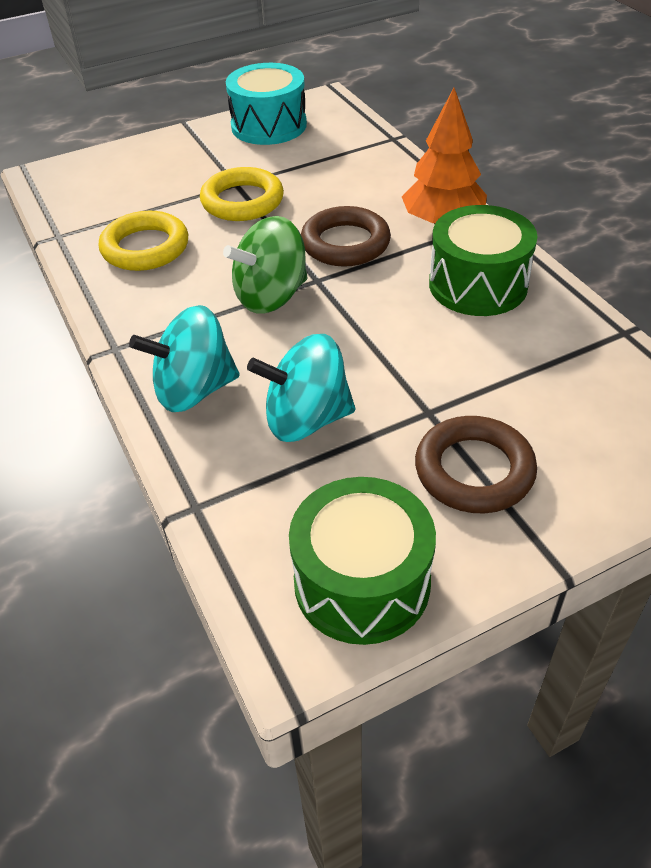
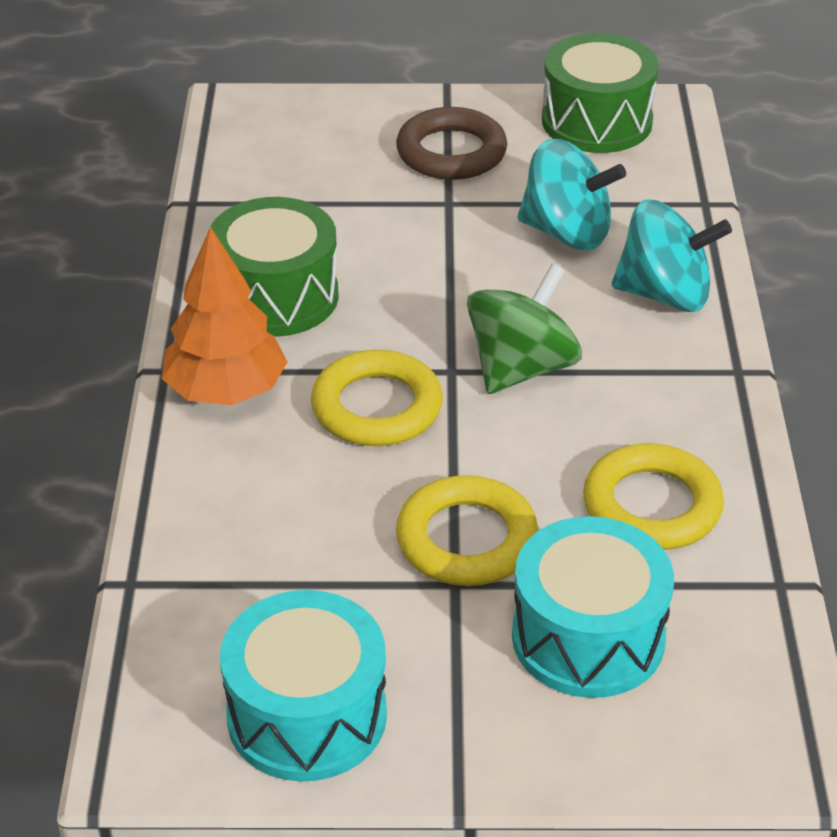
camera: 155 degrees left, 5 degrees down
green spinning top [223,216,308,314] -> green spinning top turned 45 degrees counterclockwise [467,263,582,394]
brown ring [301,206,391,267] -> yellow ring [311,350,443,446]
none -> turquoise drum [512,516,674,698]

